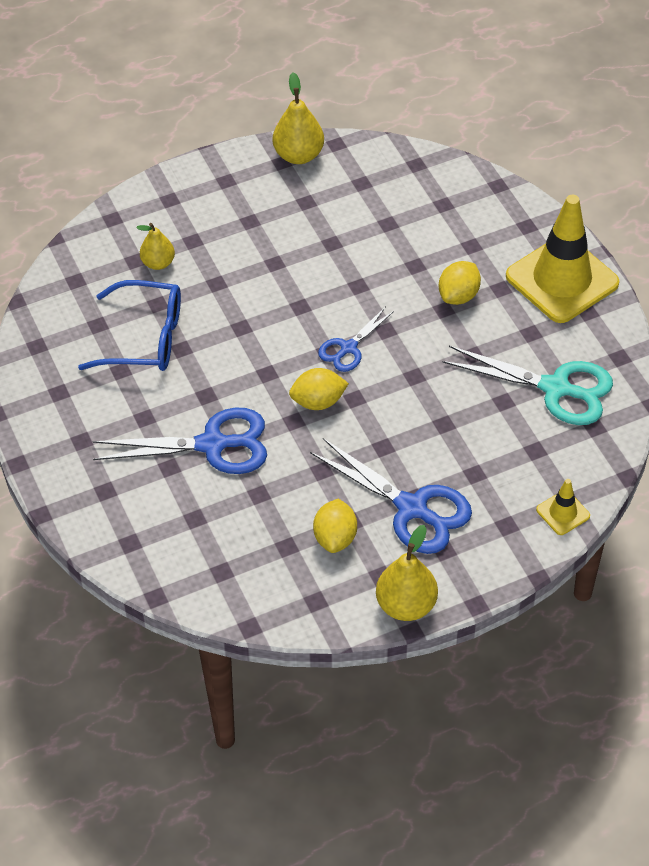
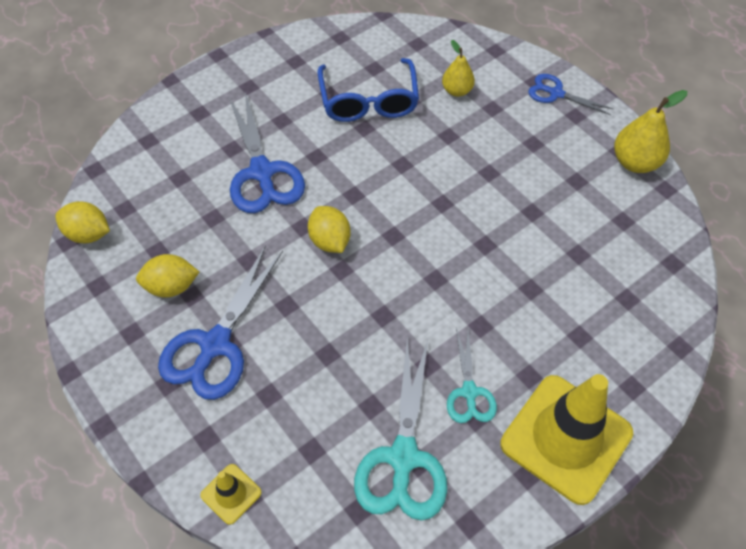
camera: 75 degrees right, 5 degrees up
blue scissors [318,307,394,372] -> blue scissors moved to [528,74,613,115]
yellow pear [376,525,438,621] -> none
yellow lemon [439,261,481,305] -> yellow lemon moved to [55,201,110,243]
none -> turquoise scissors [447,328,497,423]

